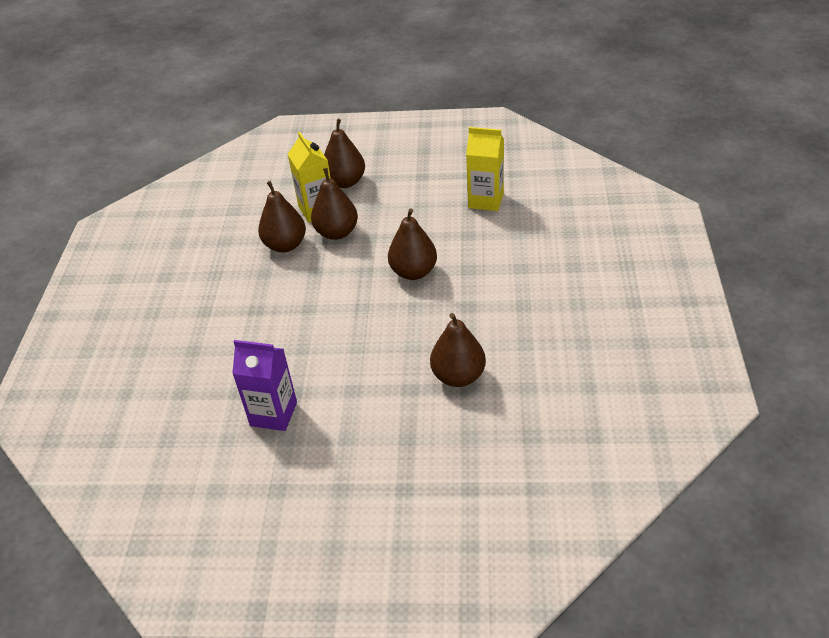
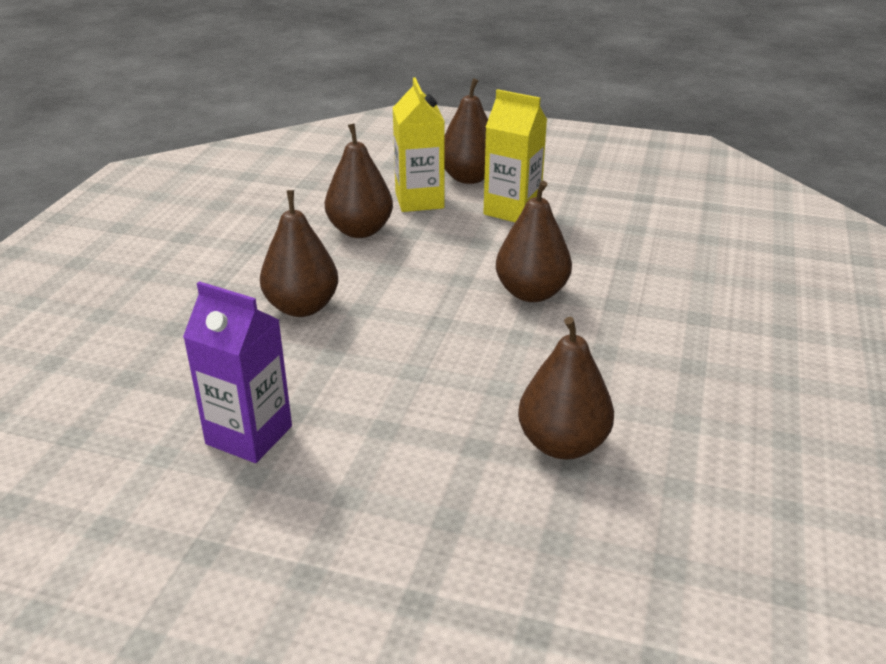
camera: 10 degrees right, 10 degrees down
brown pear [311,168,358,240] -> brown pear moved to [260,190,338,317]
yellow carton [466,127,504,211] -> yellow carton moved to [484,89,547,222]

